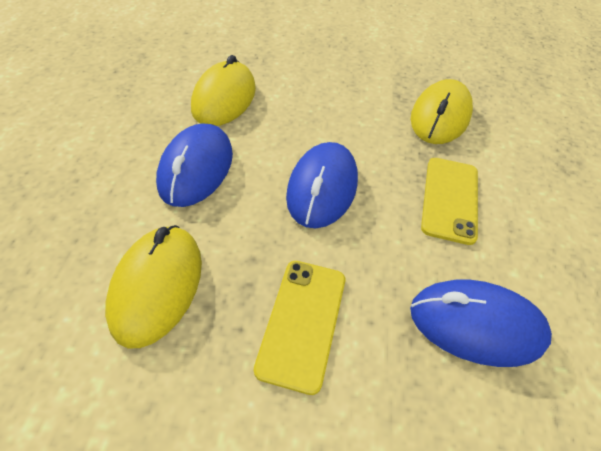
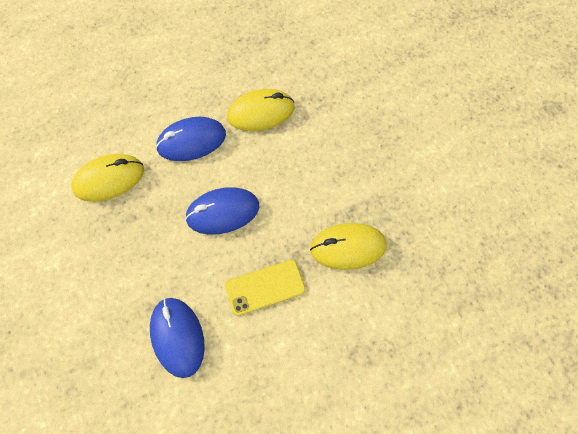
camera: 60 degrees right, 15 degrees up
yellow phone [254,261,345,395] -> none

